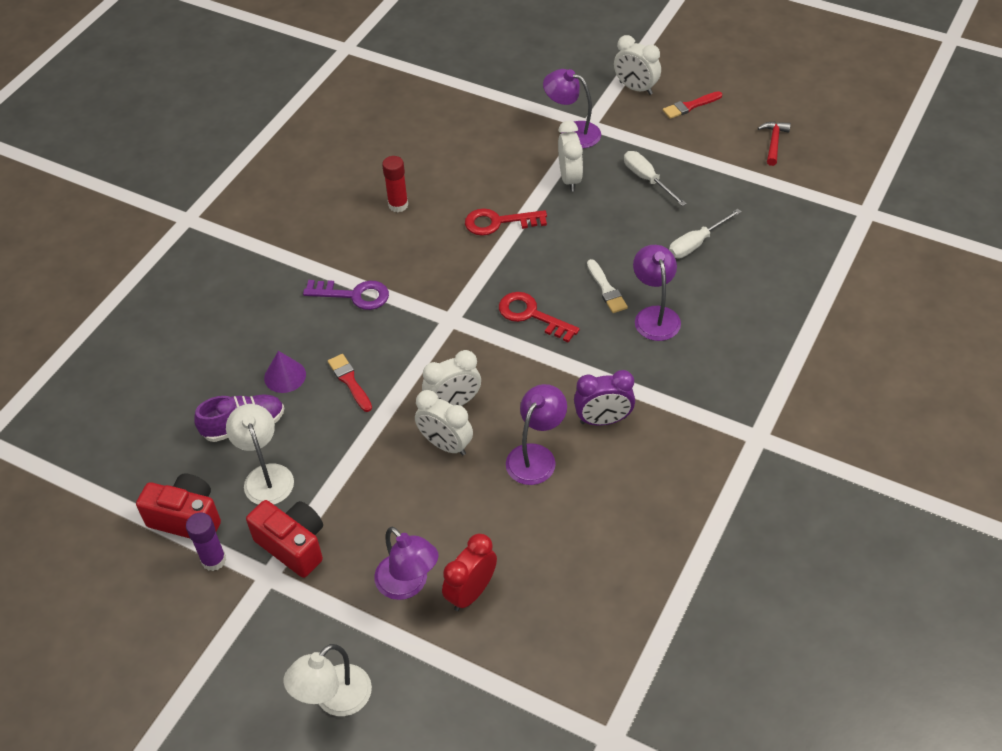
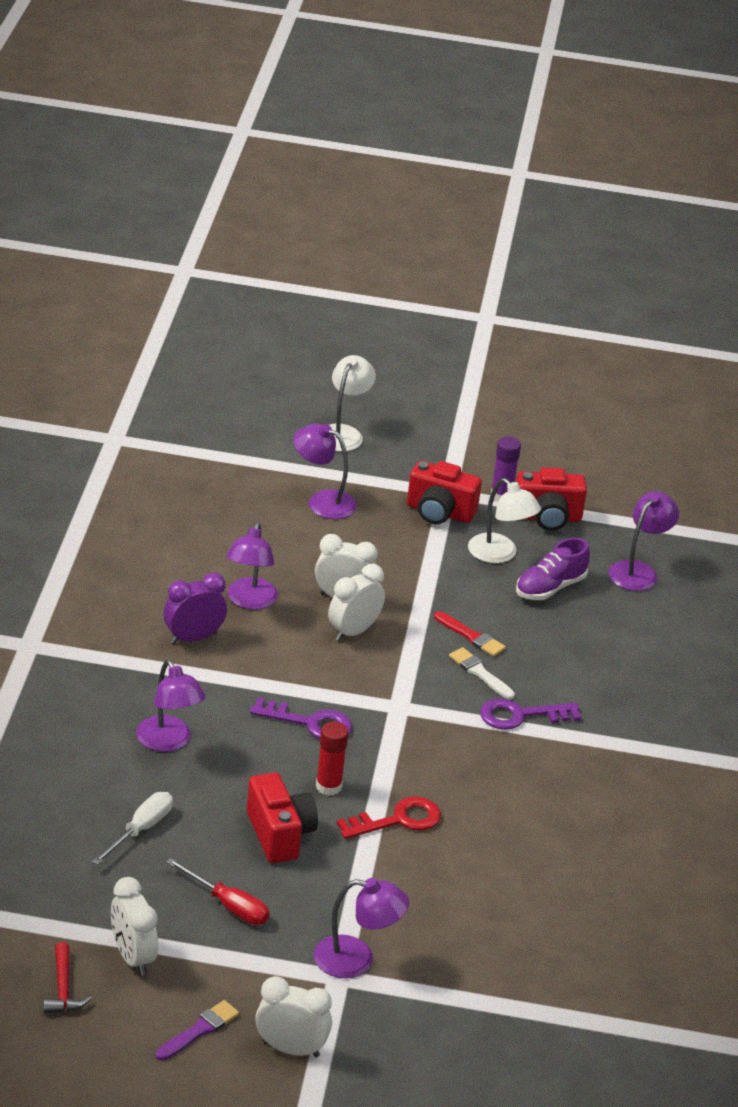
camera: 155 degrees right, 15 degrees down
purple cone [264,351,306,393] -> none
red glue stick [382,156,408,212] -> red glue stick moved to [316,722,348,796]
red clock [442,534,497,611] -> none
red key [499,292,580,343] -> purple key [250,697,352,739]
white clock [558,121,583,192] -> white clock moved to [111,877,158,976]
white brush [587,259,628,313] -> white brush moved to [449,647,515,700]
white screwdriver [624,151,687,206] -> red screwdriver [166,858,269,925]
red brush [663,91,722,119] -> purple brush [156,1000,239,1061]
none -> red camera [247,773,318,863]
none -> purple lamp [608,491,679,591]

